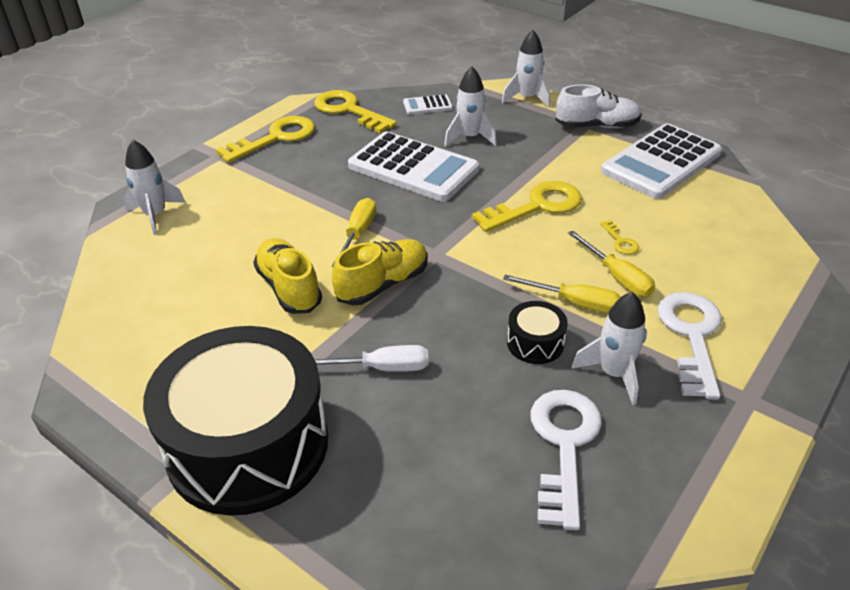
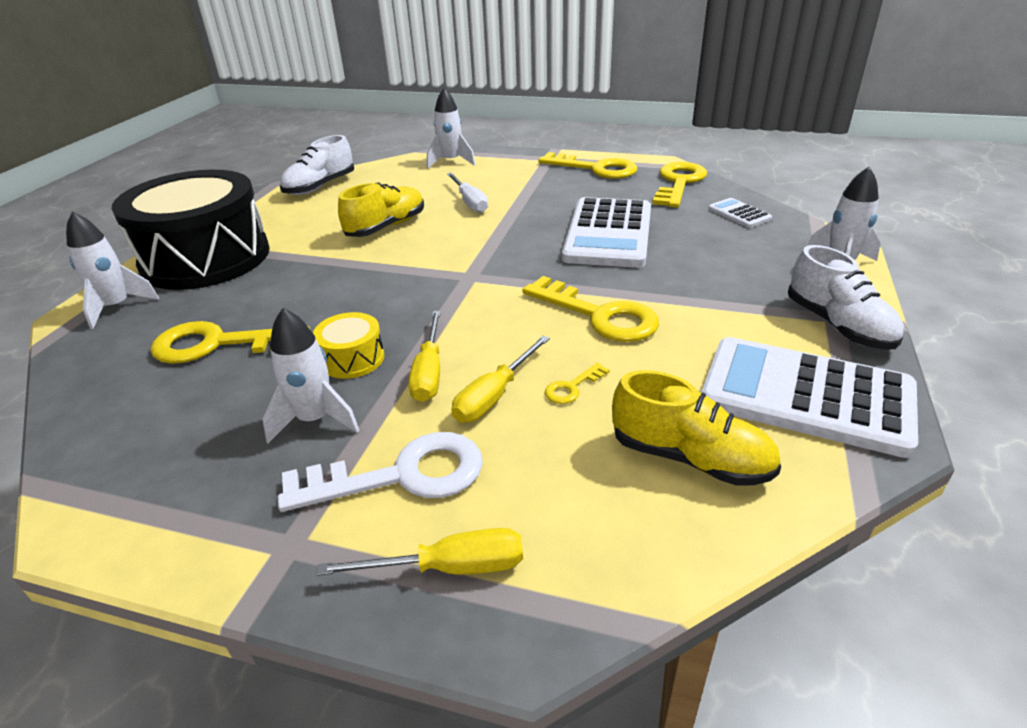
camera: 70 degrees right, 5 degrees down
white screwdriver [314,345,429,372] -> white screwdriver moved to [447,173,488,213]
yellow screwdriver [332,198,376,267] -> yellow screwdriver moved to [317,528,523,576]
yellow shoe [332,239,428,305] -> yellow shoe moved to [612,370,781,486]
white rocket [444,67,497,147] -> white rocket moved to [66,211,159,329]
black drum [507,301,568,364] -> yellow drum [313,312,385,379]
white key [531,390,602,530] -> none
none -> yellow key [150,321,310,364]
none -> white shoe [279,135,354,195]

